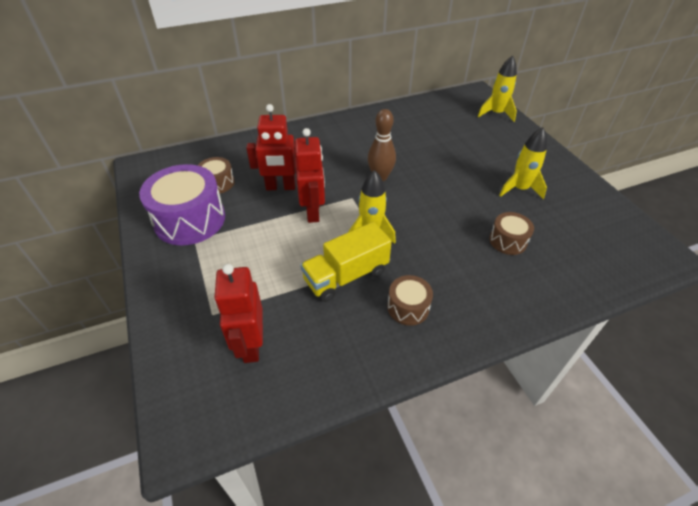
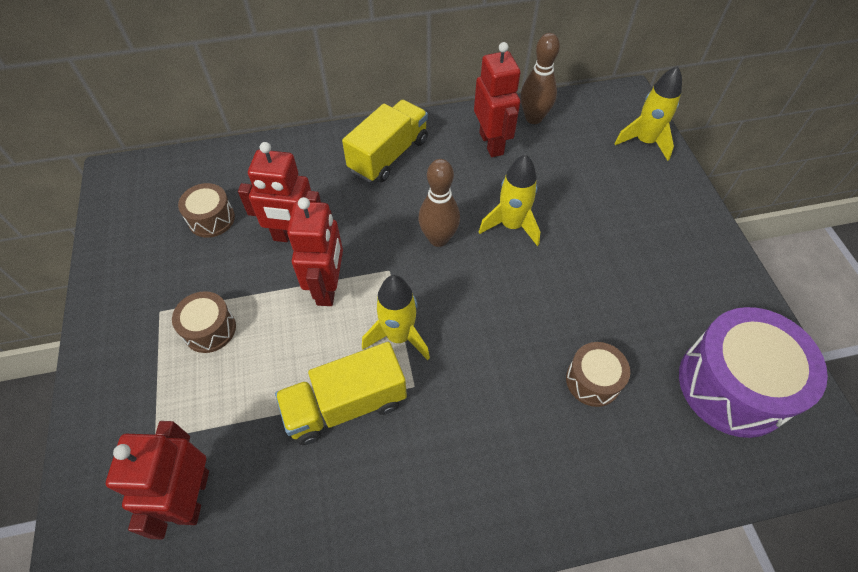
camera: 10 degrees right, 10 degrees up
purple drum [139,164,225,245] -> purple drum moved to [679,307,828,438]
brown drum [387,275,433,326] -> brown drum moved to [172,291,236,353]
yellow rocket [499,127,547,199] -> yellow rocket moved to [479,154,540,246]
none -> yellow truck [342,100,428,182]
none -> red robot [474,42,521,157]
none -> brown bowling pin [520,33,560,124]

